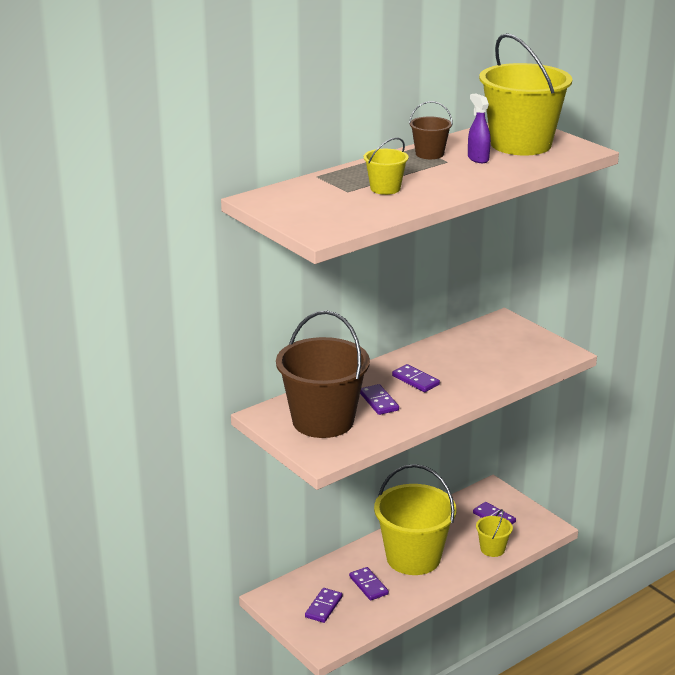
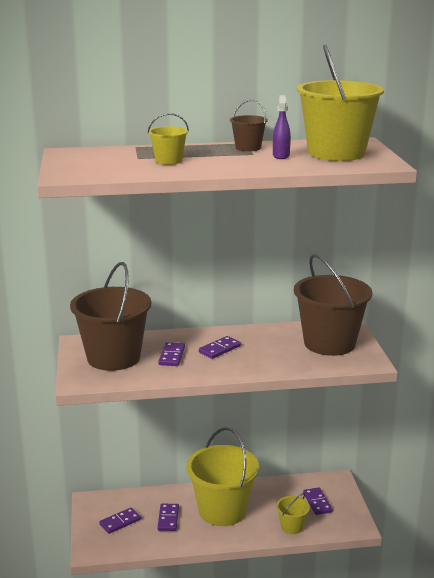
camera: 30 degrees right, 5 degrees down
purple domino [392,364,440,392] -> purple domino turned 60 degrees clockwise [199,336,241,359]
none -> brown bucket [294,254,372,356]

